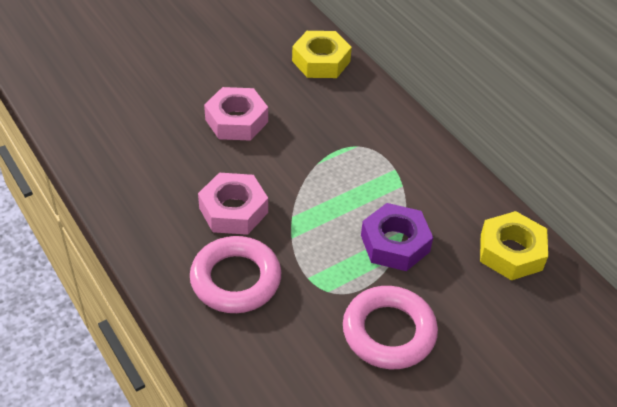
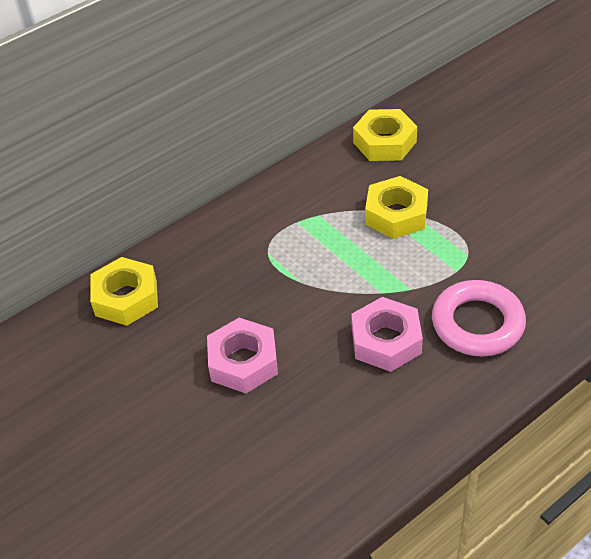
camera: 90 degrees left, 0 degrees up
pink ring [343,286,438,369] -> none
purple nut [361,203,433,271] -> yellow nut [365,176,428,239]

